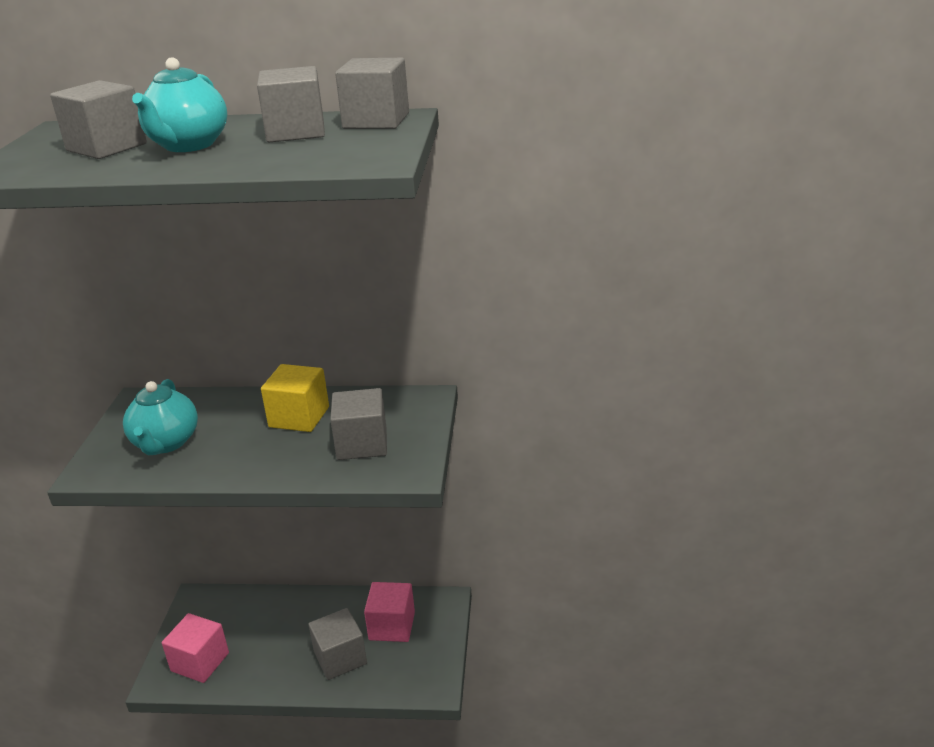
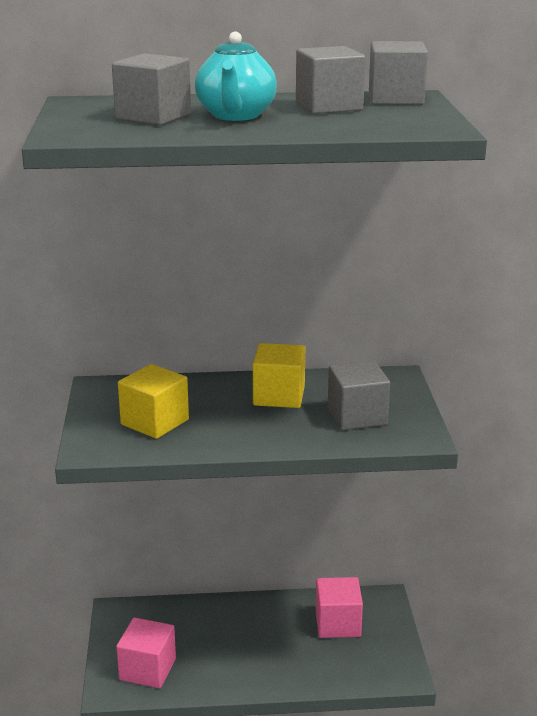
camera: 10 degrees left, 5 degrees down
turquoise teapot [123,379,198,455] -> yellow cube [118,364,189,439]
grey cube [308,608,367,680] -> none

